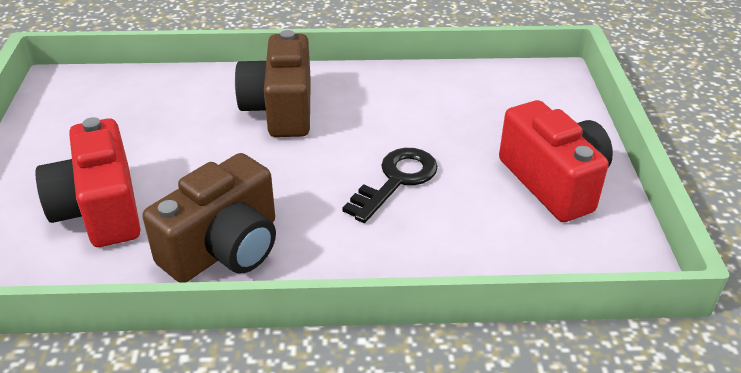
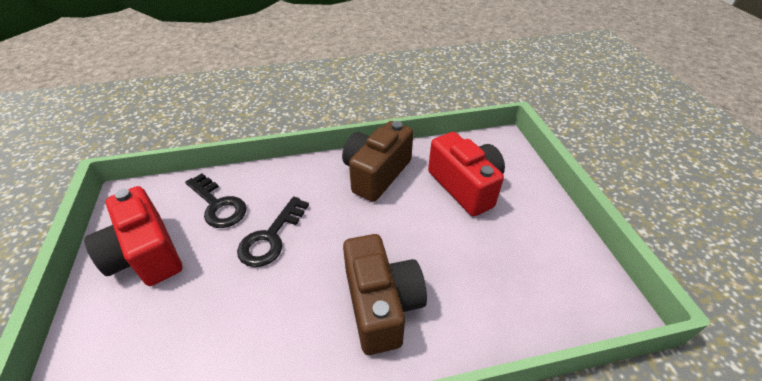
camera: 170 degrees right, 5 degrees up
none -> black key [185,173,247,228]

